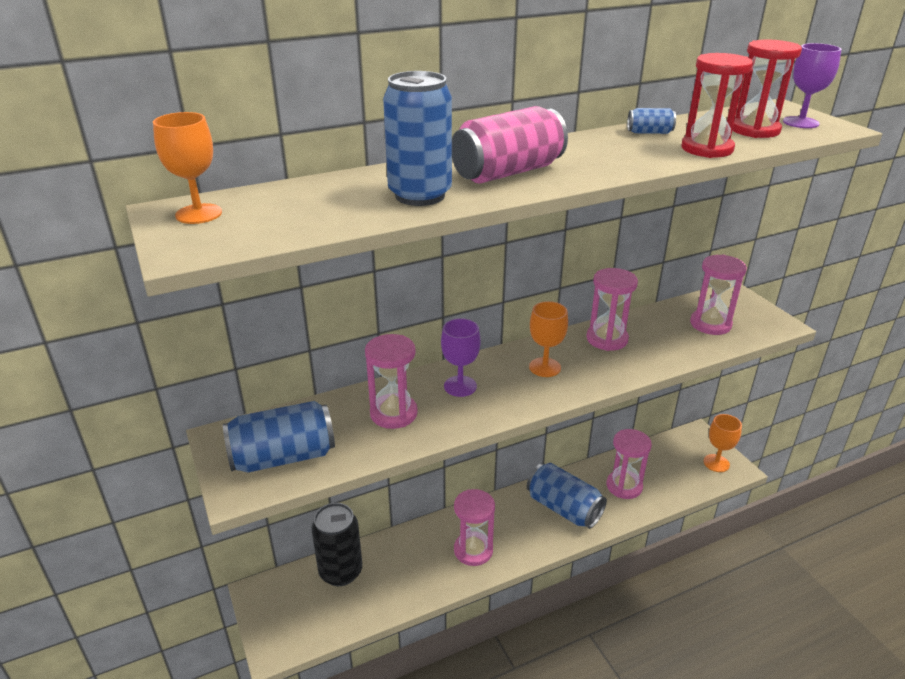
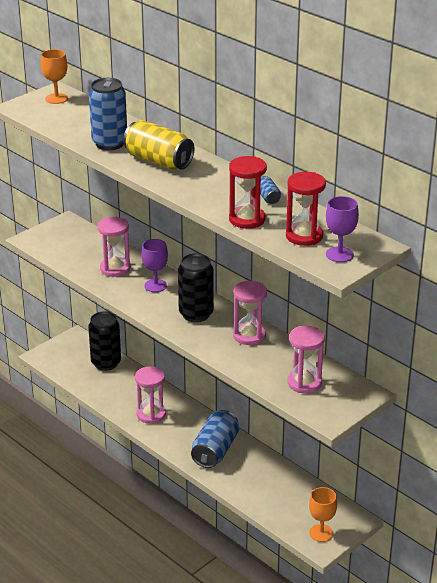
camera: 70 degrees right, 0 degrees up
blue can [223,401,335,473] -> none
pink can [452,106,568,184] -> yellow can [123,120,194,170]
orange goblet [529,301,568,377] -> black can [178,254,214,322]
pink hourglass [607,429,652,499] -> none

